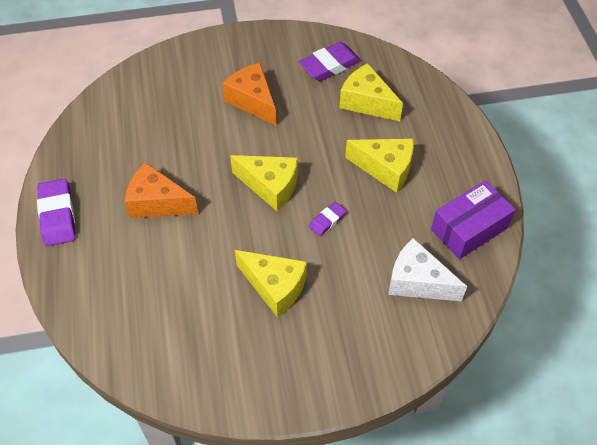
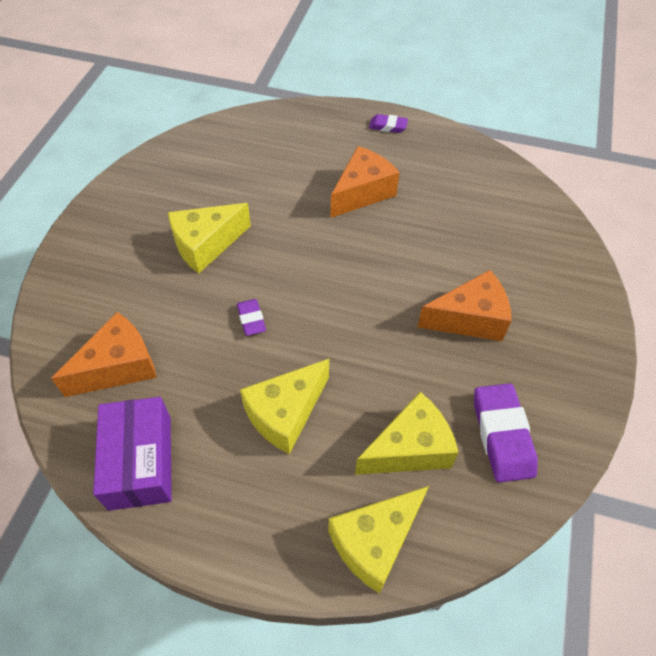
camera: 115 degrees right, 0 degrees up
purple eraser [37,179,75,246] -> purple eraser [369,114,408,133], size x0.55
yellow cheese [230,155,298,212] -> yellow cheese moved to [328,486,429,594]
white cheese [388,238,467,302] -> orange cheese [51,312,157,397]

